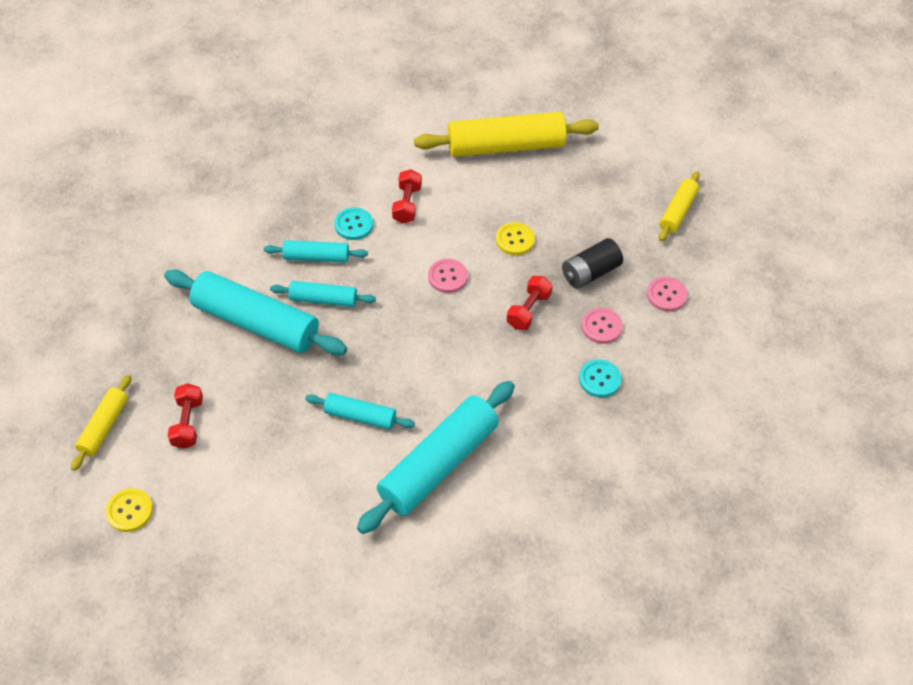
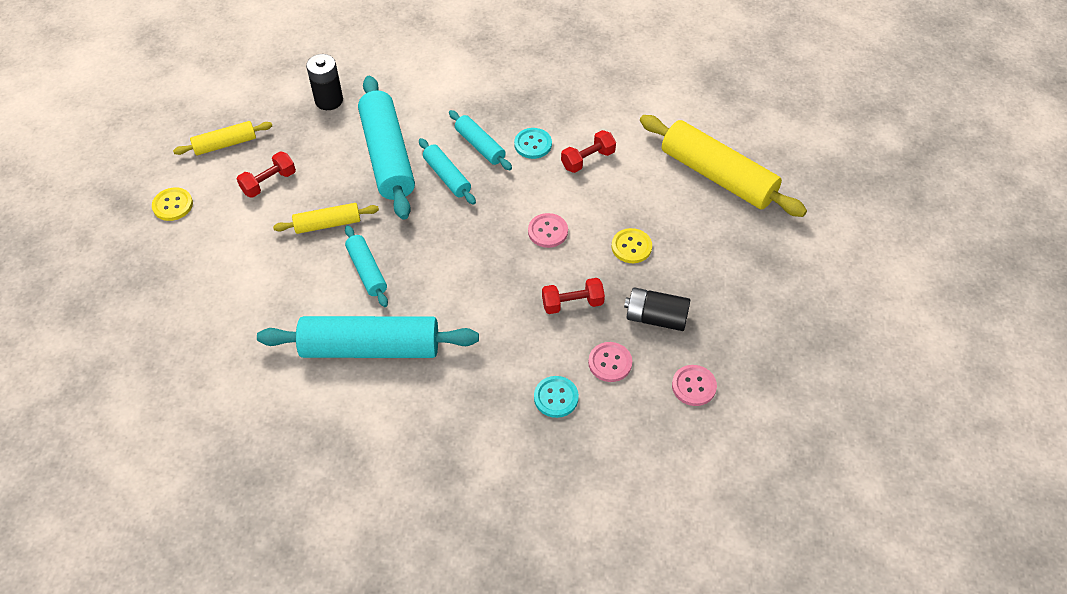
camera: 50 degrees right, 0 degrees up
yellow rolling pin [659,172,700,241] -> yellow rolling pin moved to [273,203,379,234]
none -> black battery [306,54,343,110]

